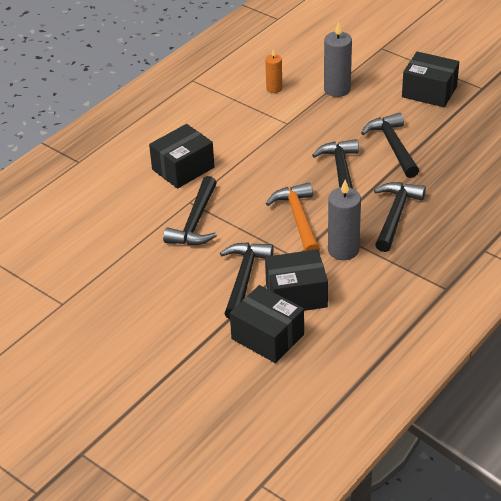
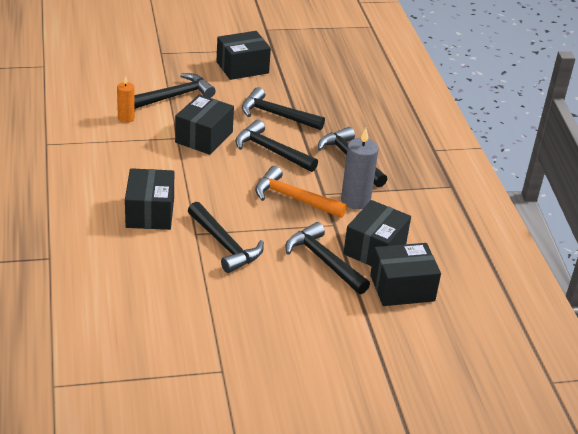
camera: 55 degrees left, 5 degrees down
grey candle [324,21,352,97] -> black hammer [134,73,216,109]
none -> black box [175,94,234,155]

